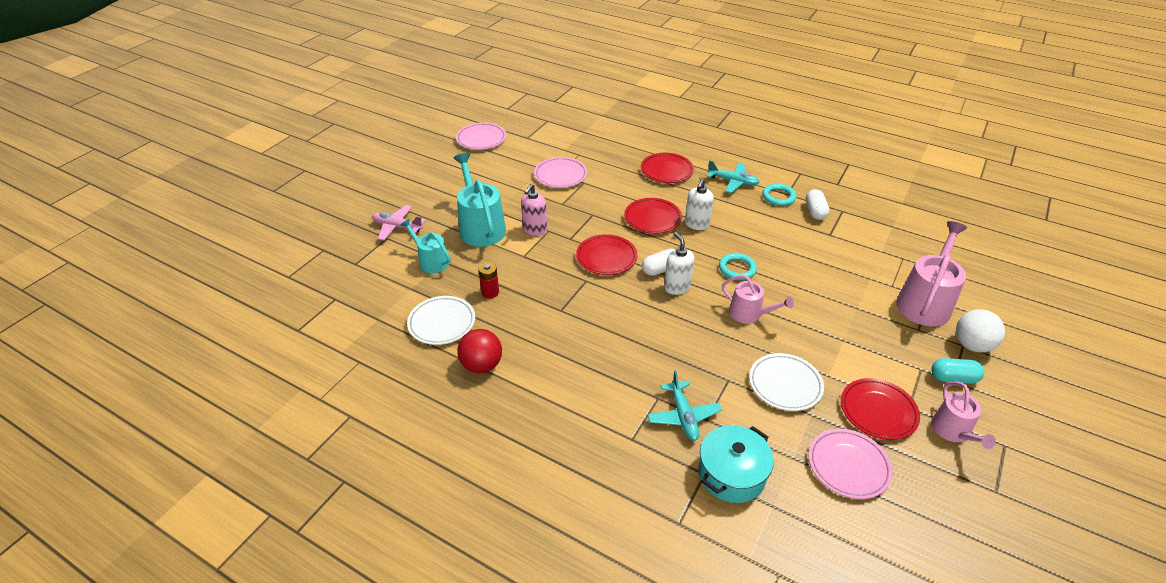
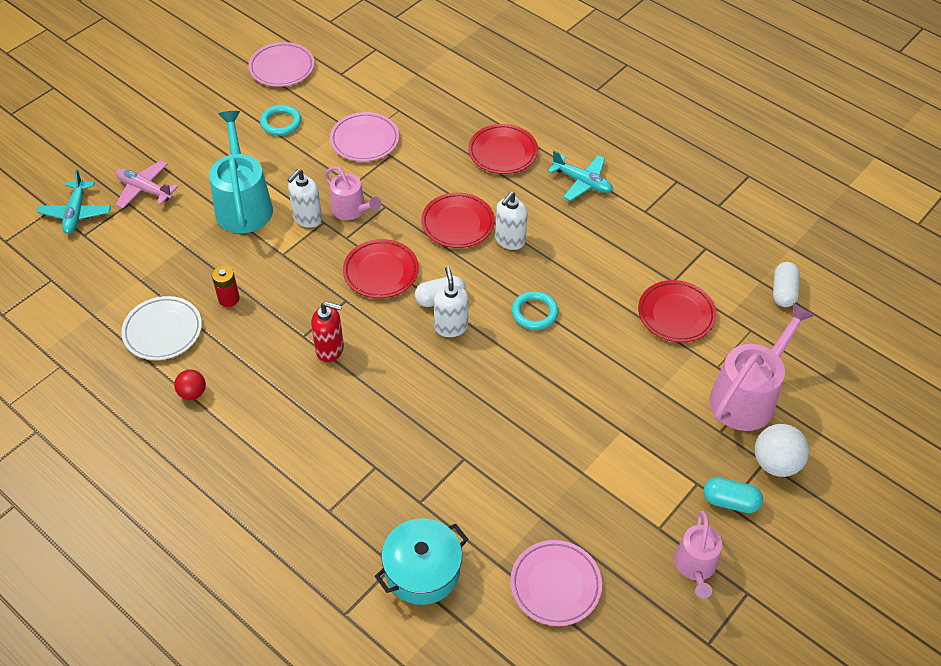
camera: 10 degrees right, 10 degrees up
turquoise watering can [401,219,450,273] -> none
red ball [457,329,502,373] -> red ball [174,369,206,400], size x0.61
pink soap dispenser [521,184,547,236] -> white soap dispenser [288,169,322,228]
turquoise plane [647,371,722,441] -> turquoise plane moved to [37,169,111,234]
pink watering can [722,275,794,324] -> pink watering can moved to [325,166,381,220]
white plate [749,353,824,411] -> none
turquoise ring [762,184,797,206] -> turquoise ring moved to [260,105,301,136]
white capsule [806,189,829,220] -> white capsule moved to [773,262,800,307]
red plate [841,378,920,440] -> red plate moved to [638,280,716,342]
none -> red soap dispenser [311,301,344,362]

